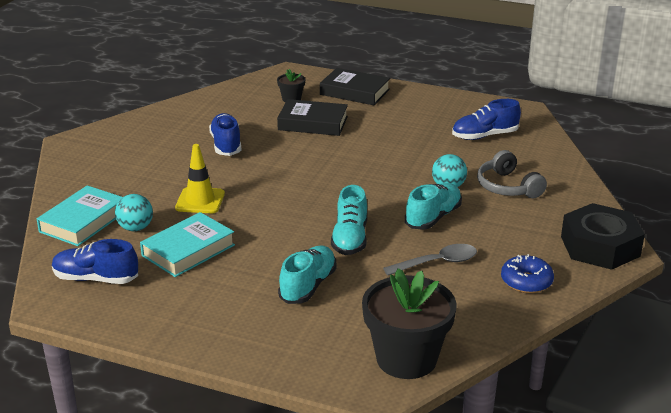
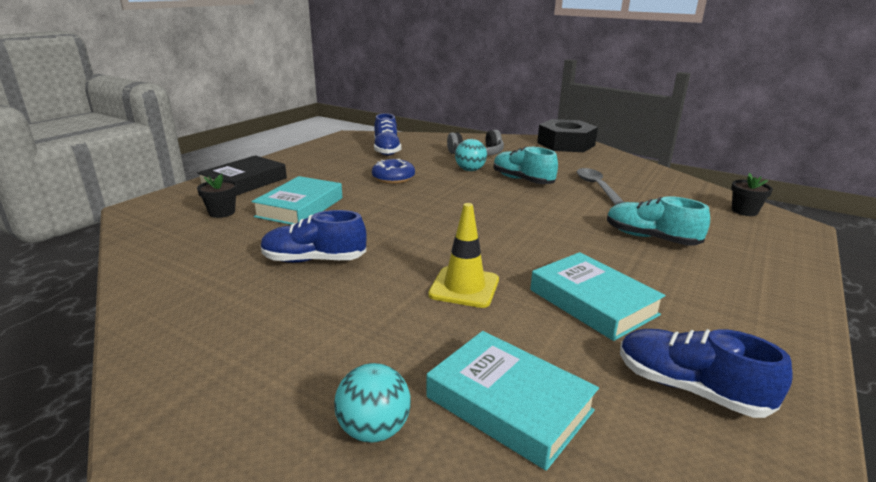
camera: 80 degrees left, 5 degrees down
blue shoe [52,239,138,284] -> blue shoe turned 105 degrees clockwise [620,329,793,418]
turquoise ball [115,194,153,231] -> turquoise ball moved to [334,363,411,443]
black book [277,99,348,136] -> turquoise book [251,176,342,225]
turquoise shoe [331,185,367,255] -> none
black flower pot [362,268,456,379] -> black flower pot [731,173,773,216], size x0.46
blue donut [501,254,554,293] -> blue donut moved to [372,159,415,184]

